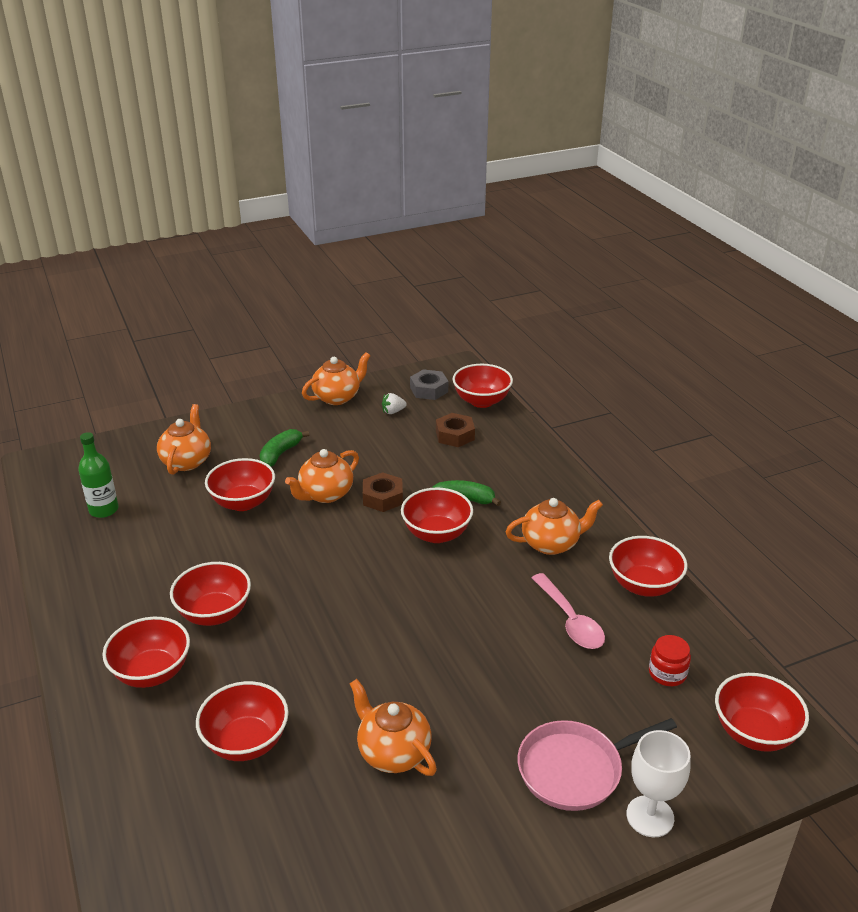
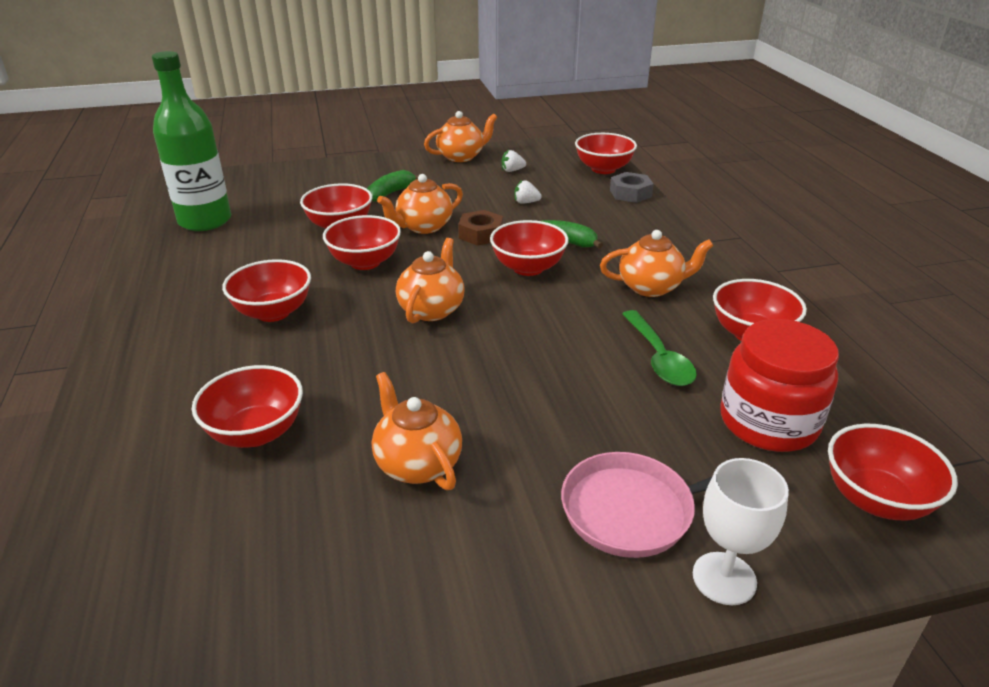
camera: 10 degrees right, 0 degrees up
green bottle [78,432,119,518] -> green bottle [152,51,231,231], size x1.80
red bowl [102,617,190,688] -> red bowl moved to [323,215,401,270]
orange teapot [157,404,211,475] -> orange teapot moved to [396,238,464,323]
grey nut [410,369,448,400] -> grey nut moved to [610,172,654,203]
brown nut [436,413,475,447] -> none
pink spoon [532,573,605,649] -> green spoon [622,310,697,386]
red jar [649,635,691,686] -> red jar [721,319,839,452], size x2.10
none -> white strawberry [514,180,541,203]

